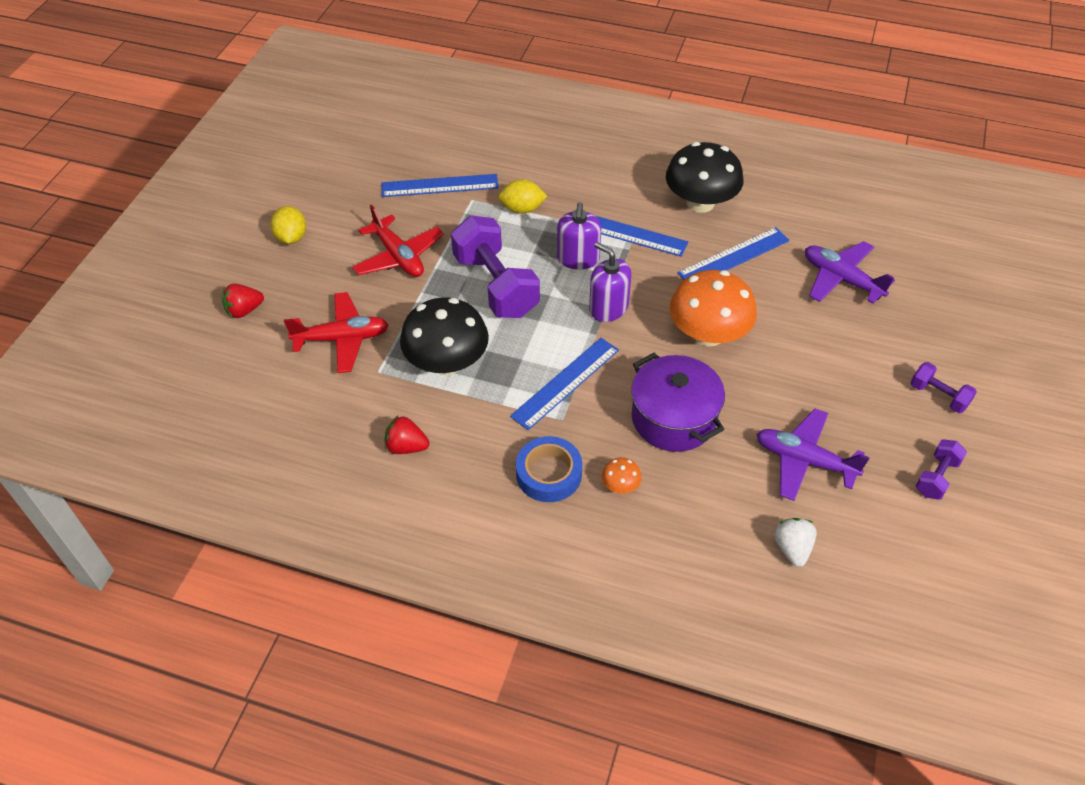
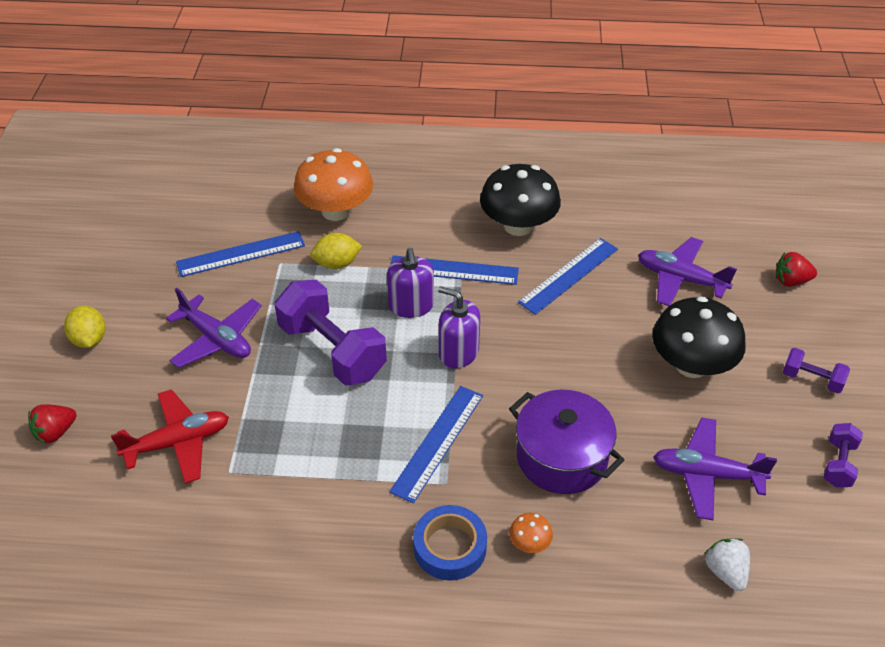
camera: 15 degrees left, 5 degrees down
red plane [352,204,444,277] -> purple plane [166,288,262,368]
red strawberry [385,416,430,454] -> red strawberry moved to [776,252,817,286]
black mushroom [400,297,489,375] -> black mushroom moved to [652,296,746,378]
orange mushroom [670,270,757,346] -> orange mushroom moved to [294,148,373,221]

